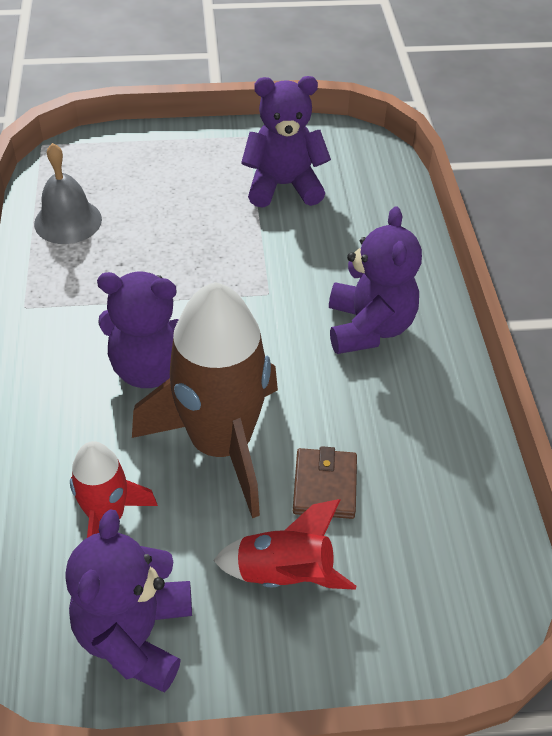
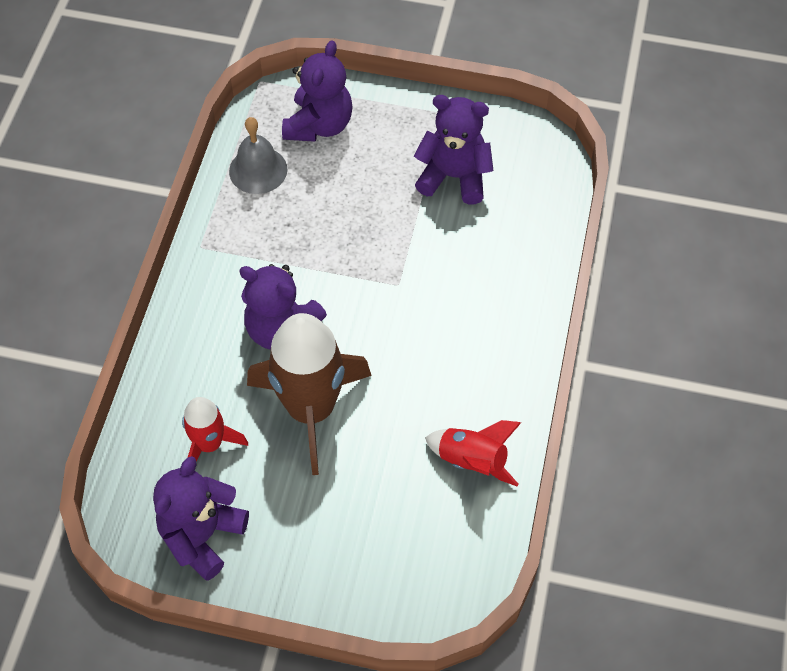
camera: 20 degrees right, 10 degrees up
red rocket [213,499,356,590] -> red rocket moved to [425,420,521,487]
brown wallet [293,446,357,519] -> none
purple teddy bear [329,206,422,354] -> purple teddy bear moved to [282,40,353,142]

